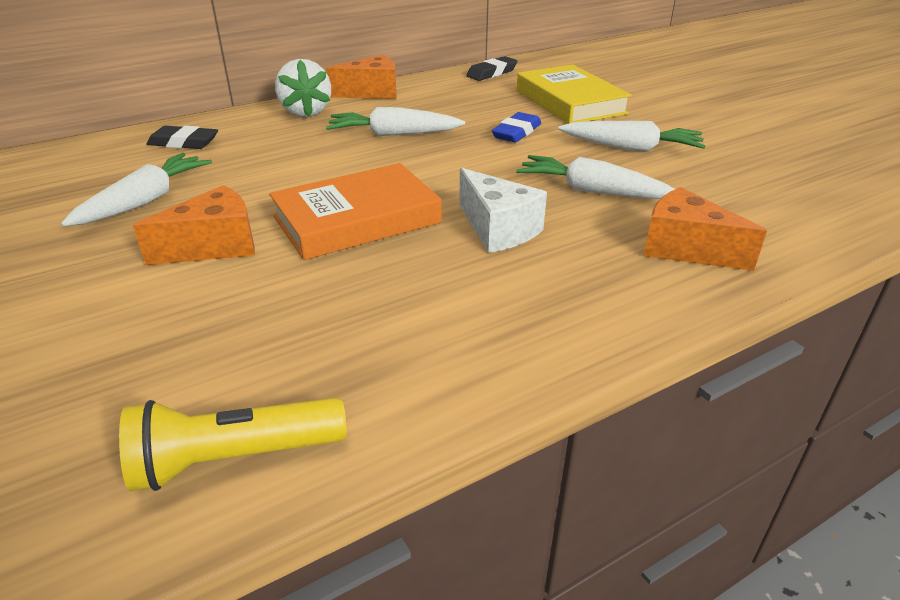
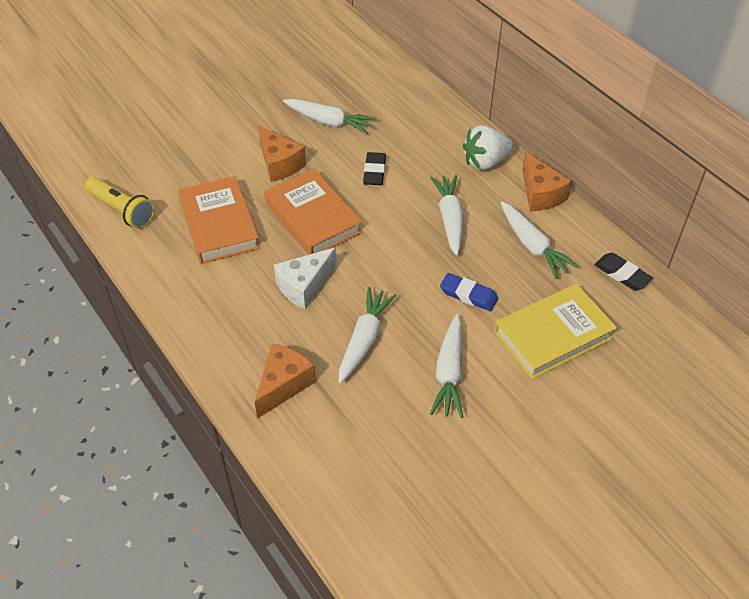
camera: 85 degrees right, 15 degrees up
yellow flashlight [119,398,347,491] -> yellow flashlight turned 150 degrees clockwise [85,177,155,229]
black eraser [147,126,218,149] -> black eraser moved to [363,152,386,185]
none -> orange book [178,176,260,264]
none -> white carrot [501,202,579,279]

